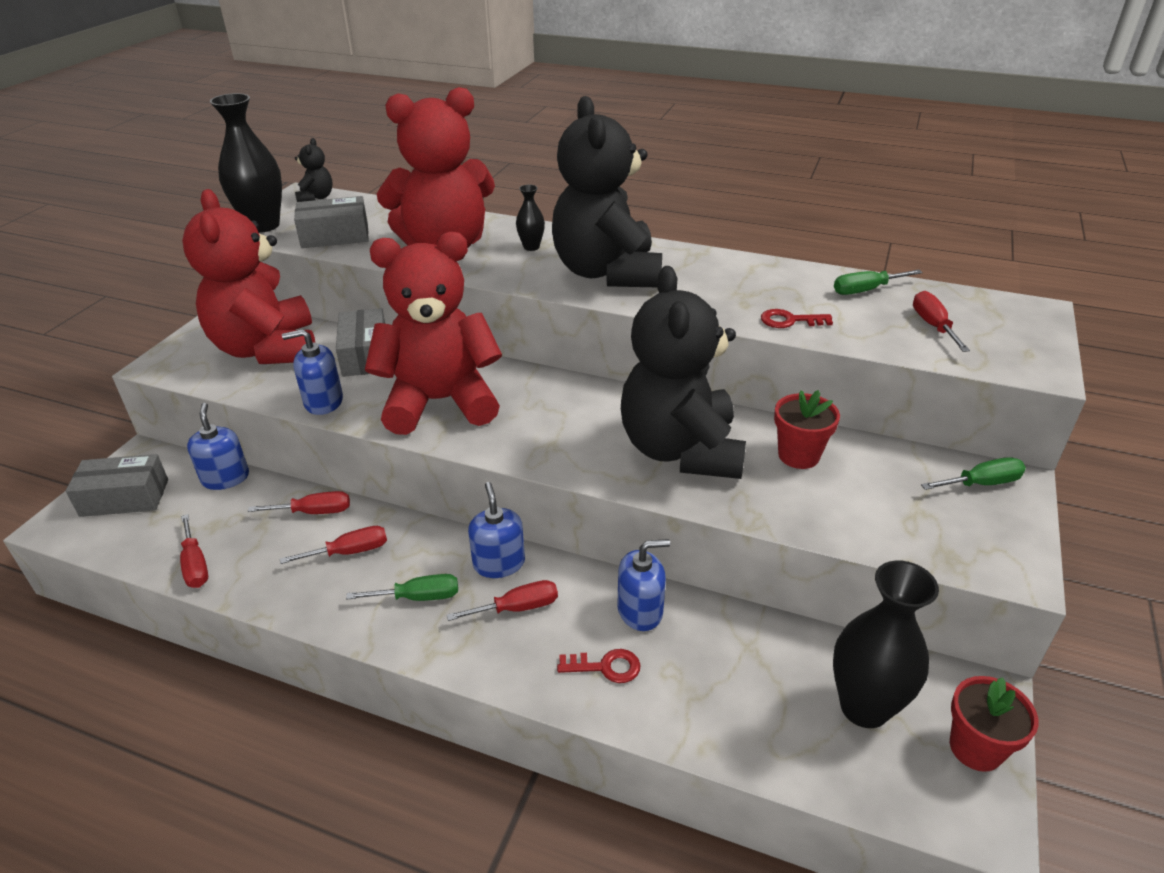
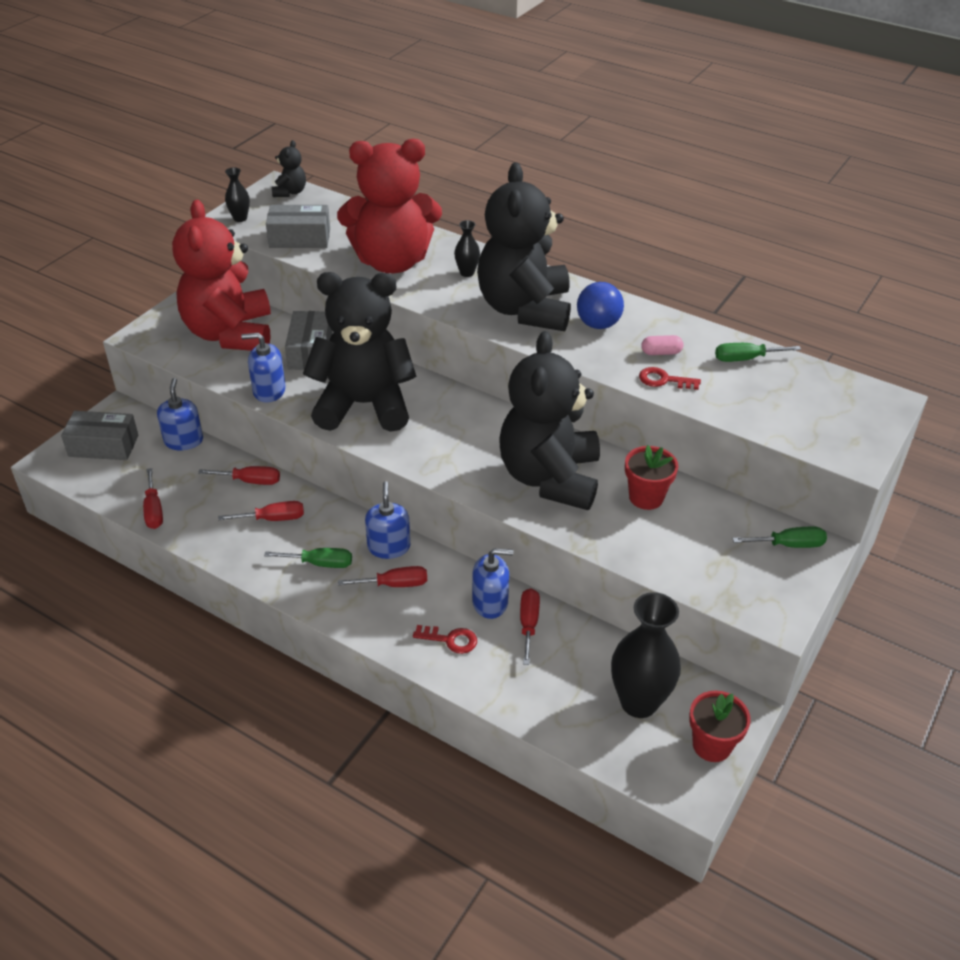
camera: 10 degrees right, 5 degrees up
black vase [210,93,282,233] -> black vase [225,167,250,222], size x0.47
red teddy bear [365,232,502,435] -> black teddy bear [303,272,417,432]
red screwdriver [913,291,970,352] -> red screwdriver moved to [520,589,540,665]
none -> blue ball [577,282,624,329]
none -> pink capsule [641,335,684,355]

